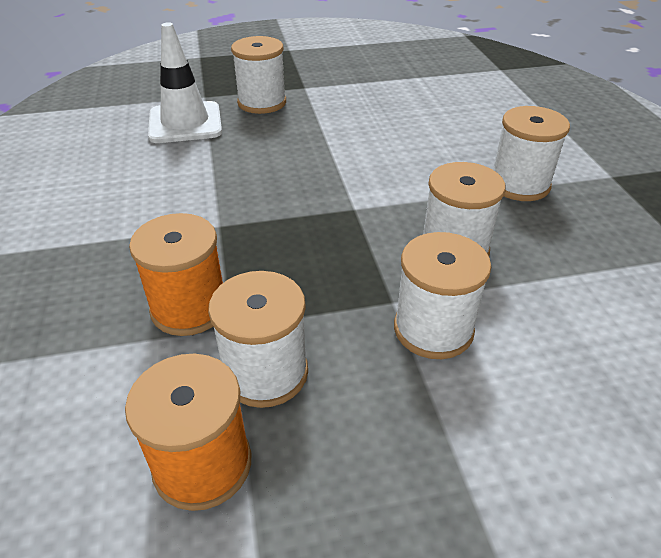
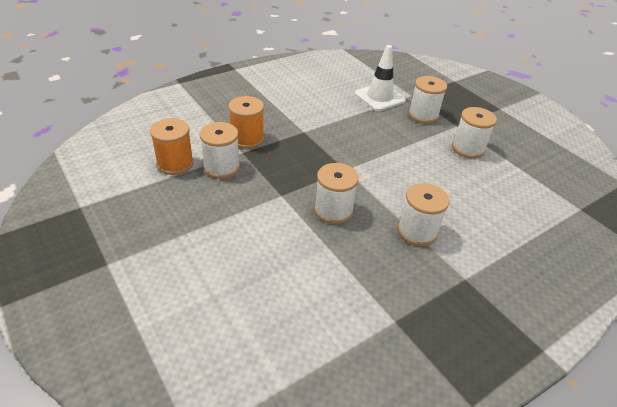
camera: 65 degrees right, 0 degrees up
white spool [394,232,491,359] -> white spool moved to [452,107,497,158]

